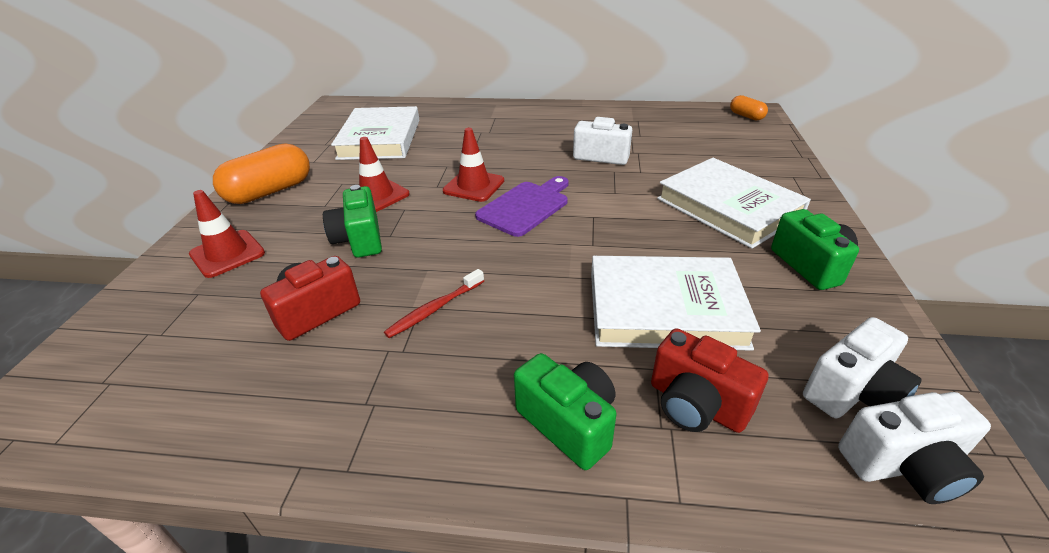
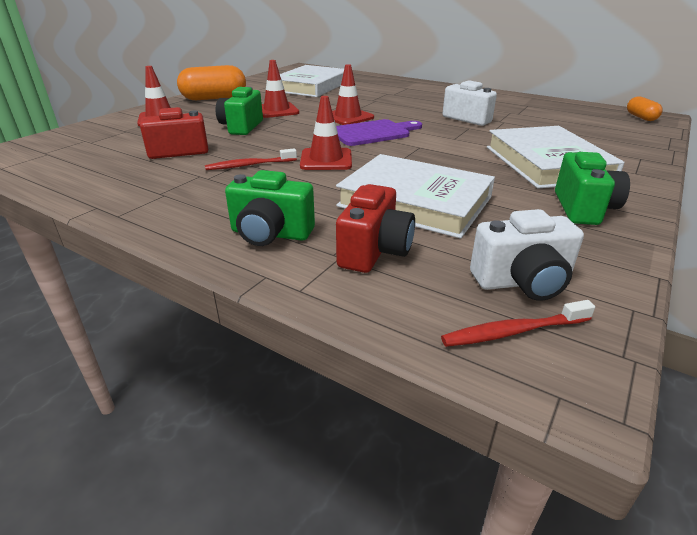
camera: 25 degrees right, 5 degrees down
green camera [514,353,617,470] -> green camera turned 120 degrees clockwise [225,170,315,246]
red camera [651,328,769,433] -> red camera turned 135 degrees counterclockwise [336,184,415,273]
white camera [838,392,991,504] -> red toothbrush [441,300,595,347]
none -> red traffic cone [300,96,352,170]

